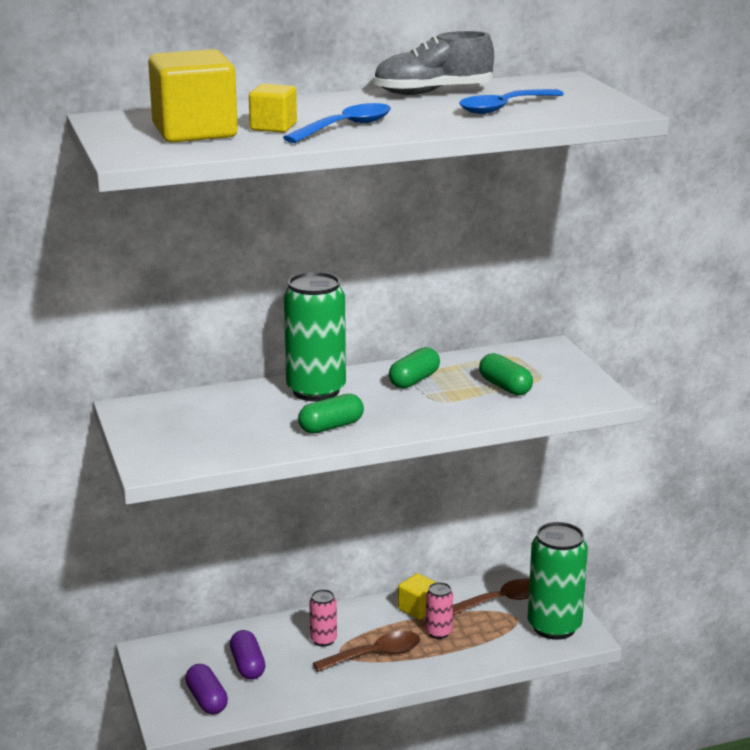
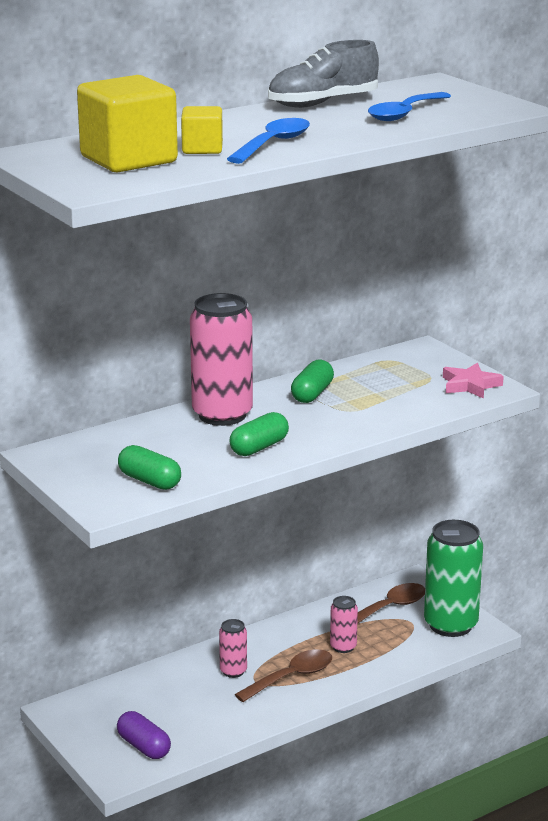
camera: 15 degrees left, 0 degrees up
purple capsule [230,630,265,680] -> none
green can [284,272,346,401] -> pink can [190,293,253,426]
yellow cube [398,573,436,620] -> none
green capsule [479,353,533,396] -> green capsule moved to [118,445,181,490]
none -> pink star [443,363,504,399]

